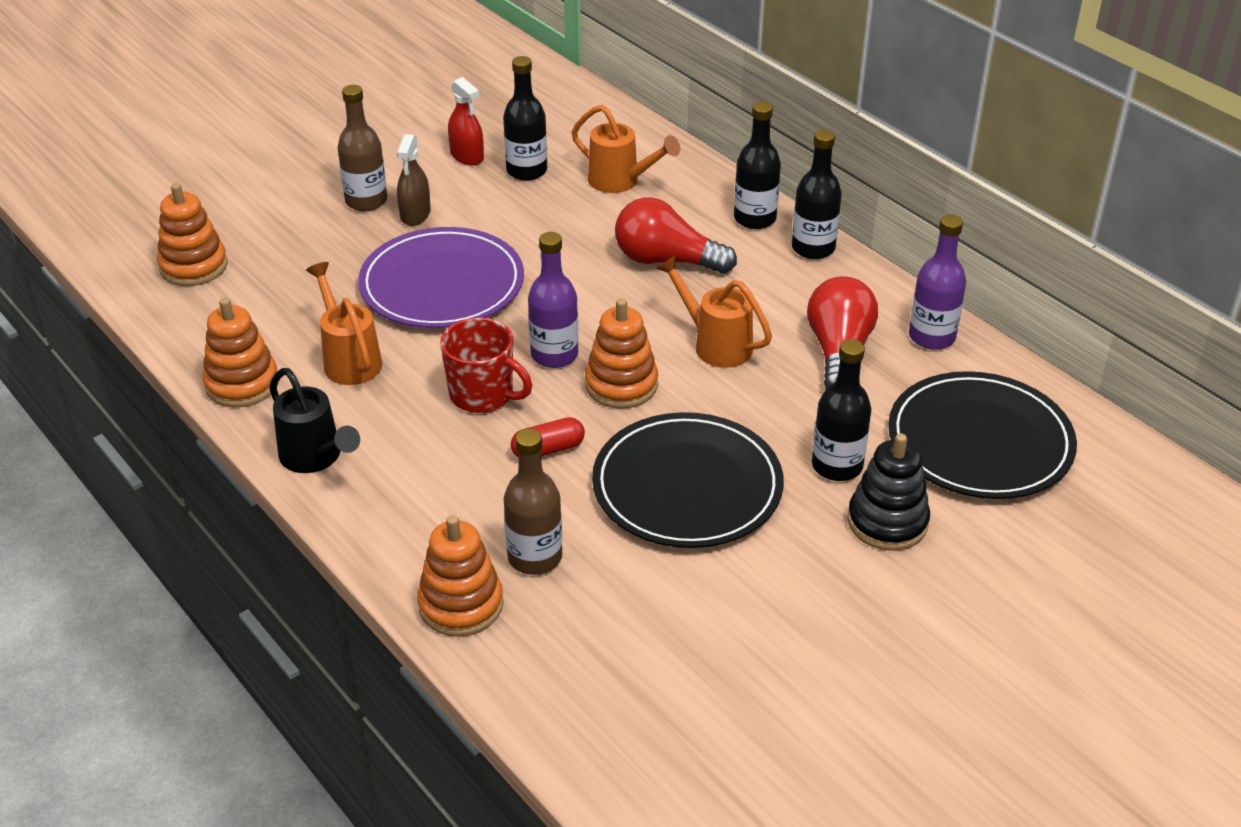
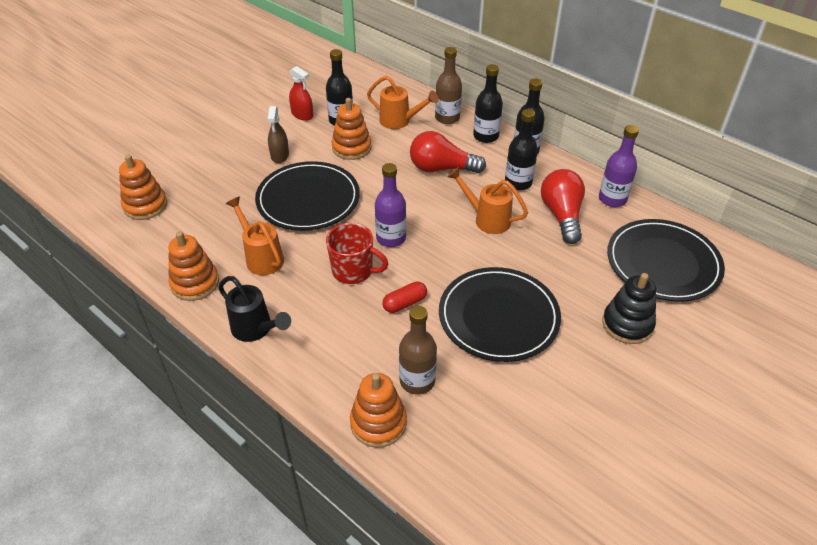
camera: 10 degrees left, 5 degrees up
brown bottle [337,85,387,211] -> brown bottle moved to [435,47,462,124]
purple plate [358,227,524,328] -> black plate [255,161,360,231]
orange stacking toy [585,298,658,409] -> orange stacking toy moved to [332,98,371,160]
black bottle [812,339,871,481] -> black bottle moved to [505,109,538,191]

